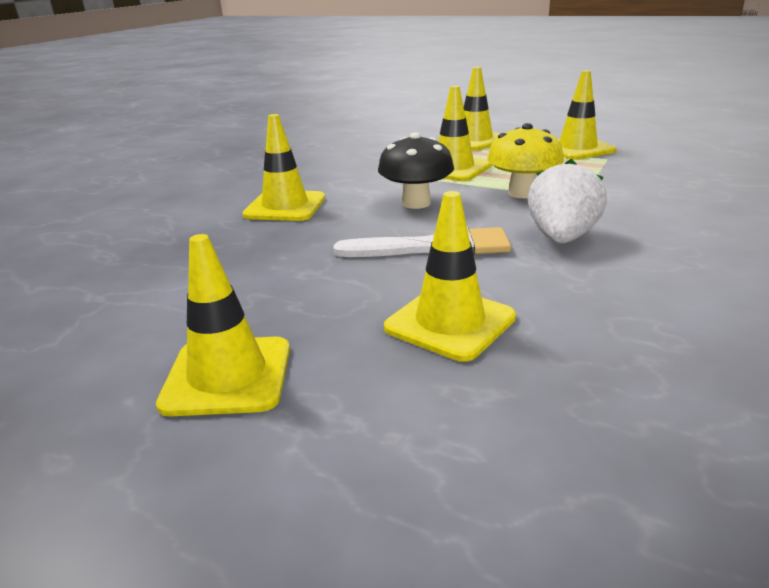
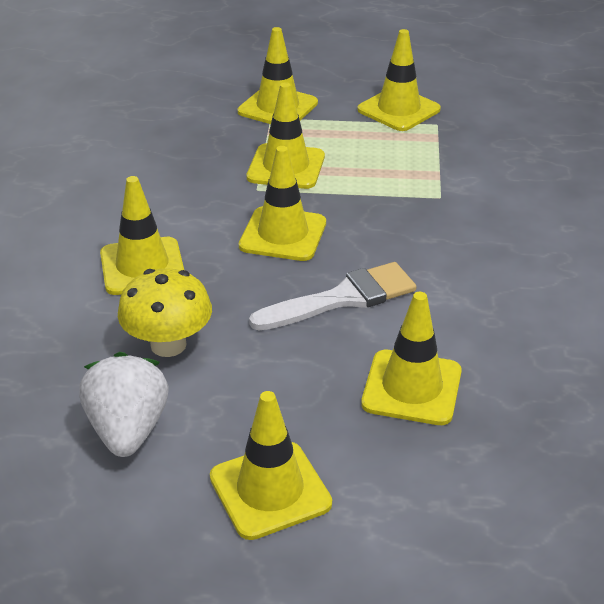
camera: 25 degrees left, 10 degrees up
black mushroom [378,132,454,209] -> yellow traffic cone [239,146,326,261]
yellow mushroom [487,123,564,198] -> yellow mushroom moved to [118,268,212,357]
white strawberry [527,159,607,244] -> white strawberry moved to [79,352,168,457]

